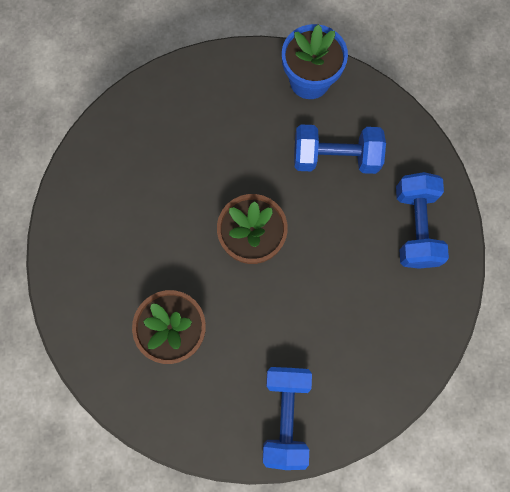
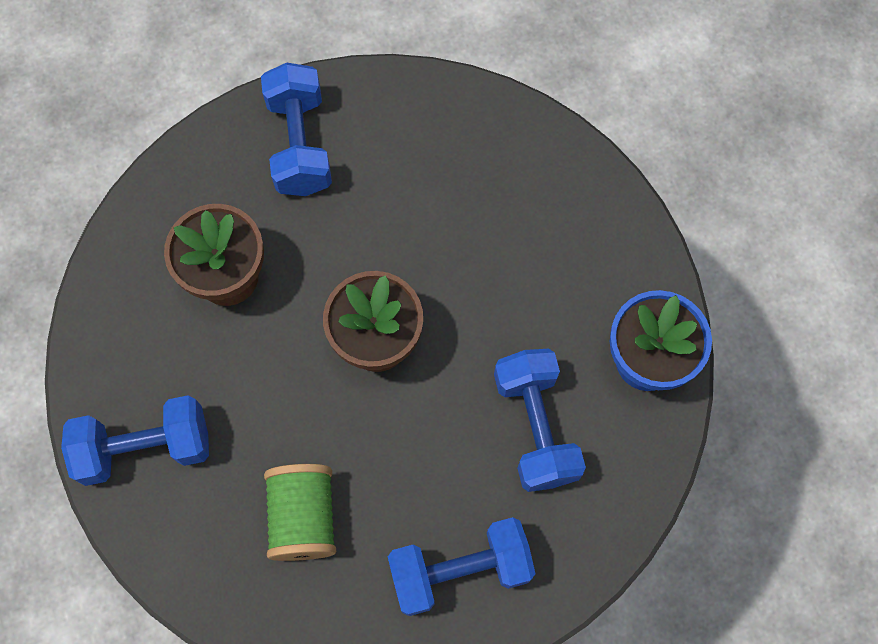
camera: 75 degrees right, 5 degrees down
none -> blue dumbbell [261,63,332,196]
none -> green spool [264,464,336,561]

